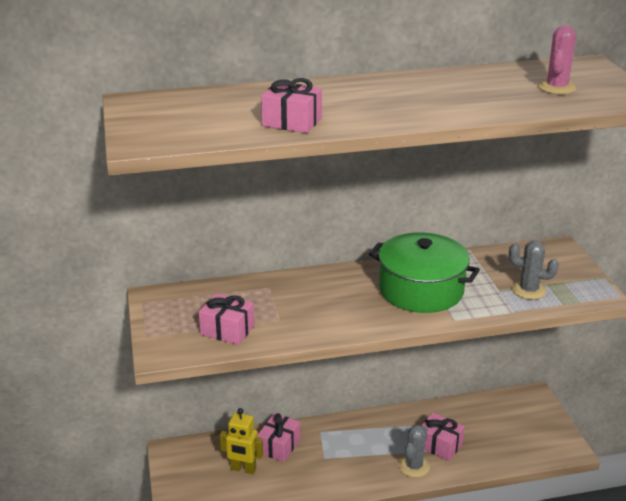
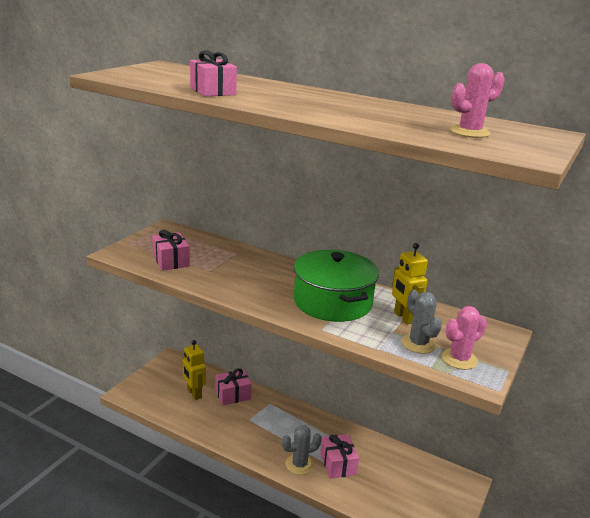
camera: 40 degrees right, 5 degrees down
none -> yellow robot [392,243,428,324]
none -> pink cactus [442,306,487,370]

